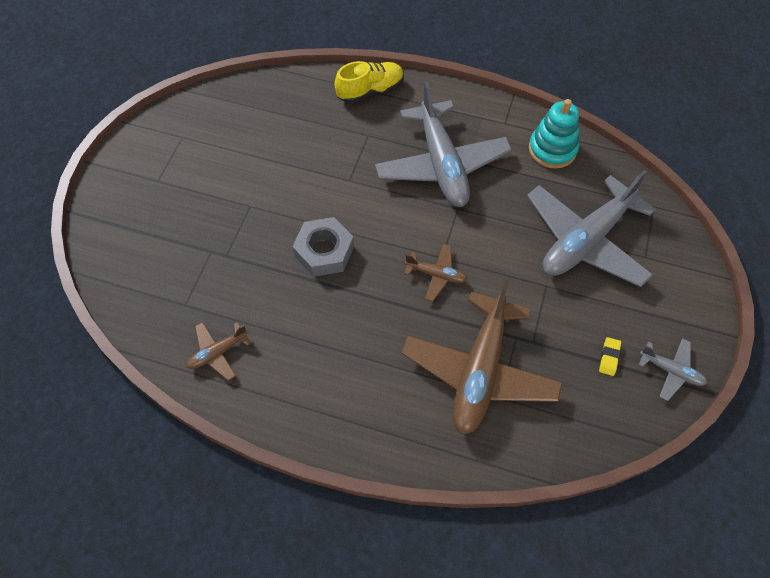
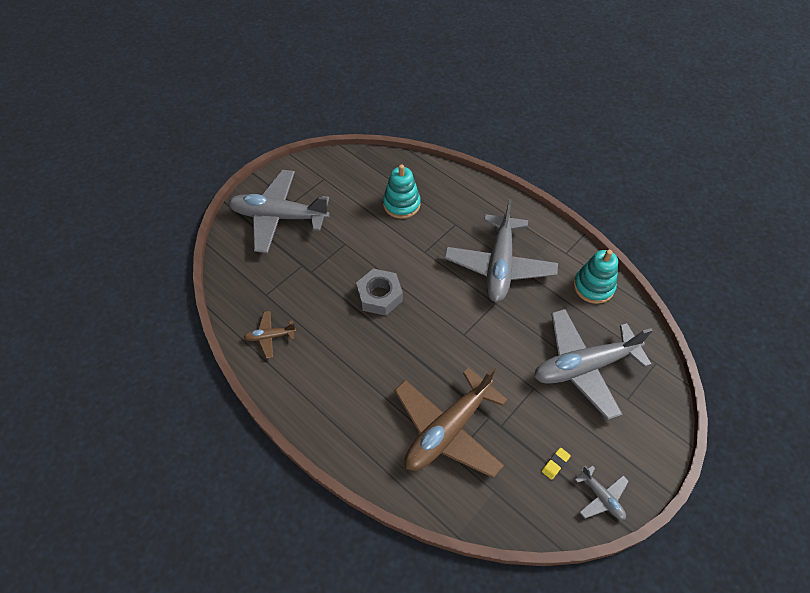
camera: 25 degrees right, 5 degrees down
yellow shoe [334,61,404,103] -> none
brown plane [404,244,468,302] -> none
none -> grey plane [228,170,330,253]
none -> turquoise stacking toy [383,164,421,219]

